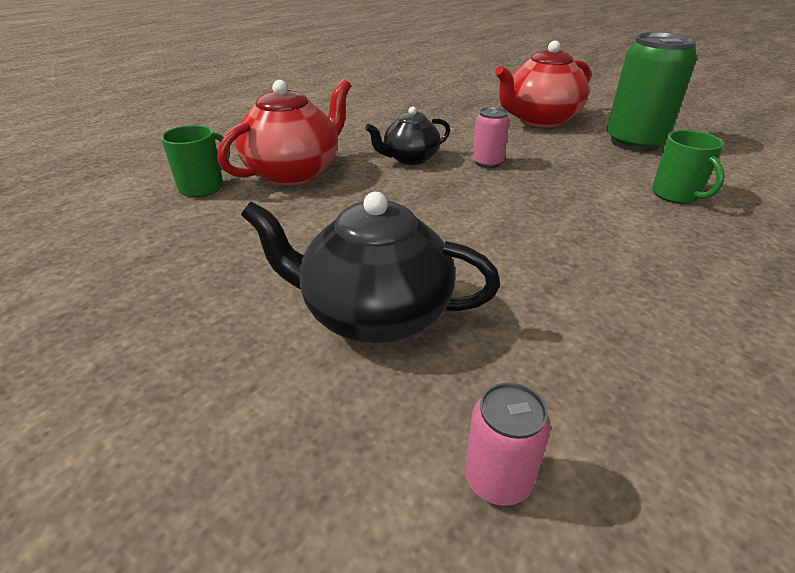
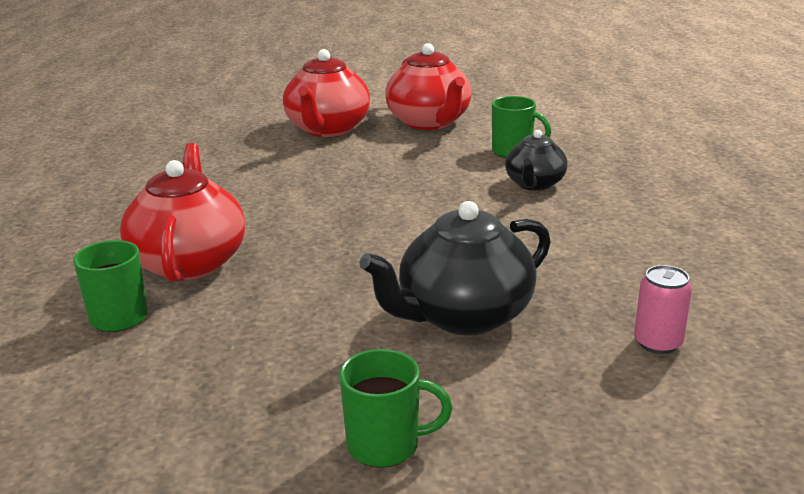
camera: 45 degrees left, 10 degrees down
black teapot [365,107,450,165] -> black teapot moved to [505,130,568,191]
pink can [472,107,510,168] -> none
green can [607,32,697,152] -> red teapot [385,43,472,130]
none -> green mug [339,349,452,468]

